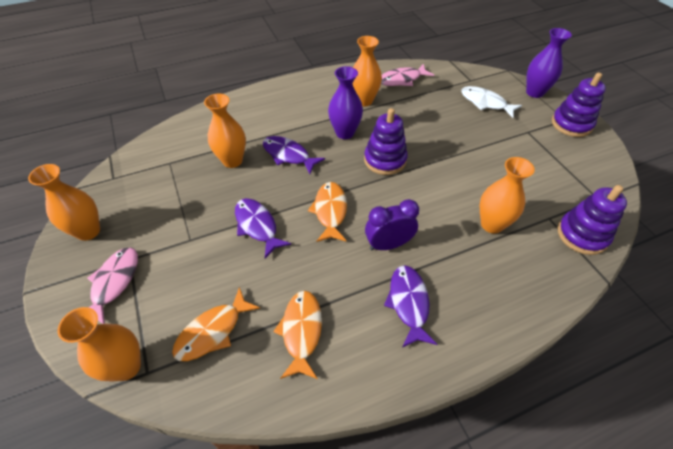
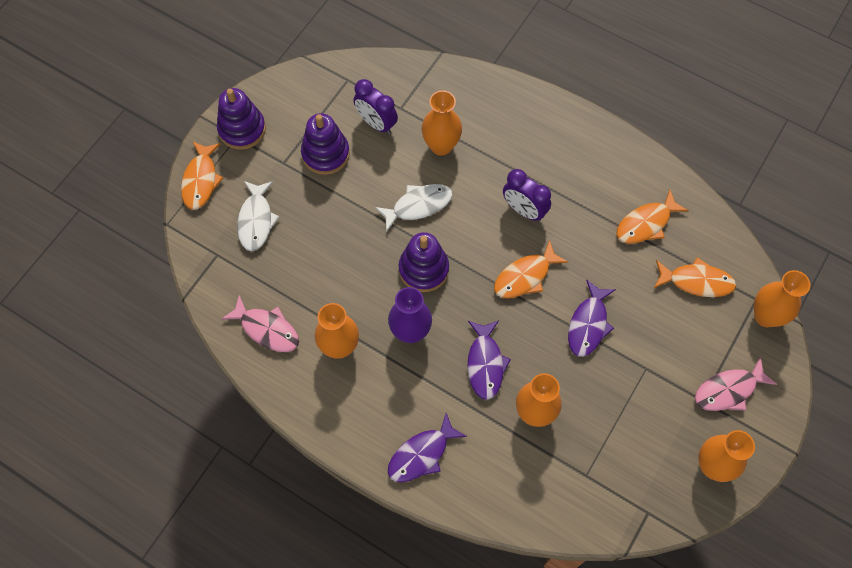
camera: 125 degrees left, 15 degrees up
purple fish [384,265,437,348] -> purple fish moved to [388,413,467,482]
purple vase [526,28,572,98] -> orange fish [181,141,223,210]
purple stacking toy [557,185,627,255] -> purple stacking toy moved to [301,113,350,175]
none -> purple clock [353,79,398,134]
none -> white fish [375,184,453,232]

